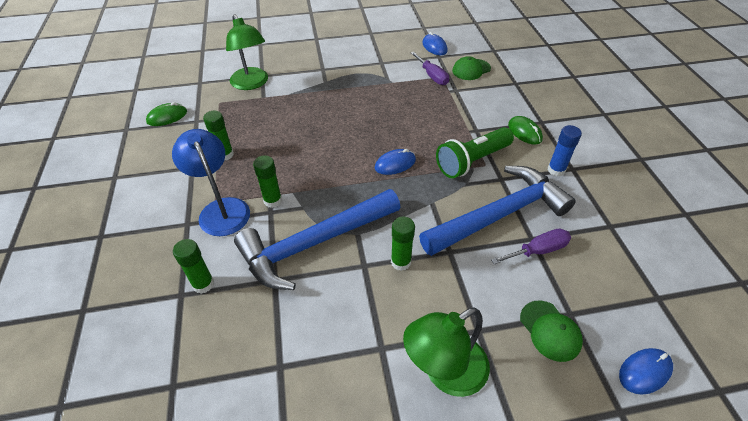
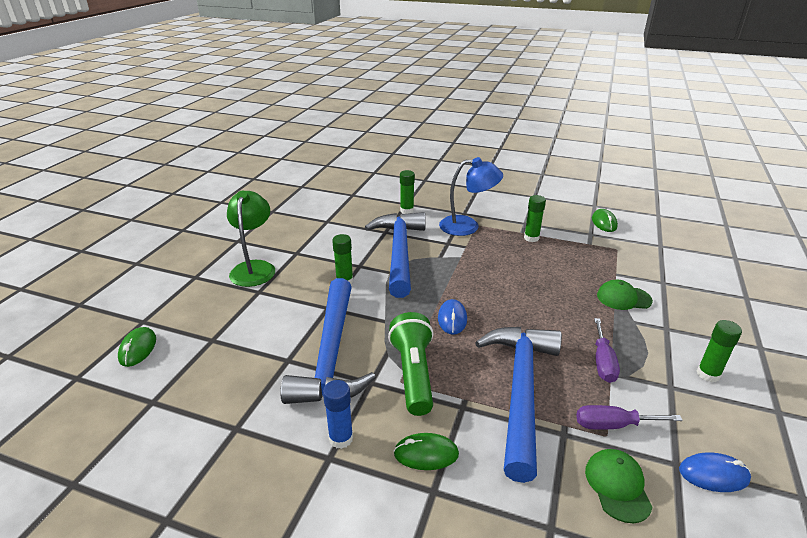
camera: 120 degrees right, 15 degrees down
green lamp [226,14,268,90] -> none
green glue stick [253,155,282,208] -> green glue stick moved to [697,320,742,382]
purple screwdriver [491,229,571,264] -> purple screwdriver moved to [594,318,620,383]
green cap [520,301,583,362] -> green cap moved to [597,280,653,310]
blue mouse [619,348,673,395] -> green mouse [118,327,156,367]
none -> blue hammer [475,327,562,483]

